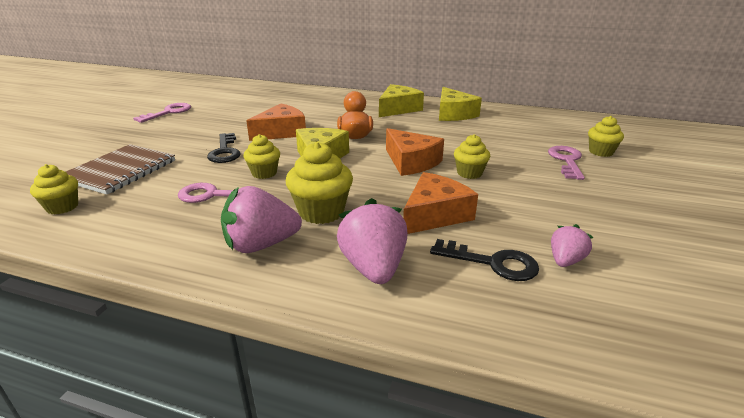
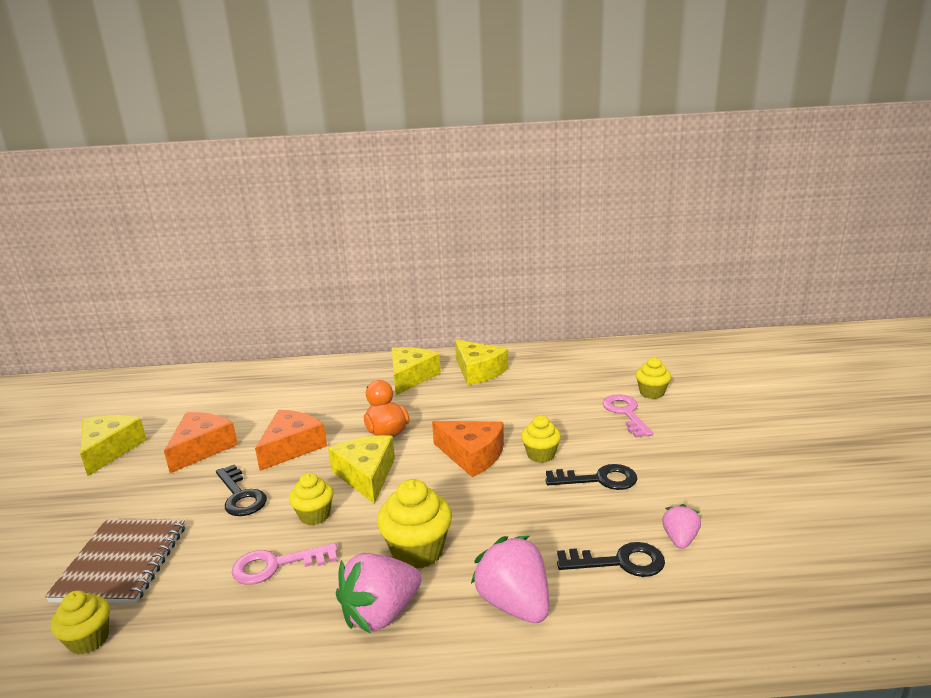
camera: 20 degrees left, 5 degrees down
pink key [133,103,191,123] -> yellow cheese [80,415,147,476]
orange cheese [403,172,478,234] -> orange cheese moved to [164,412,238,473]
none -> black key [545,464,637,490]

